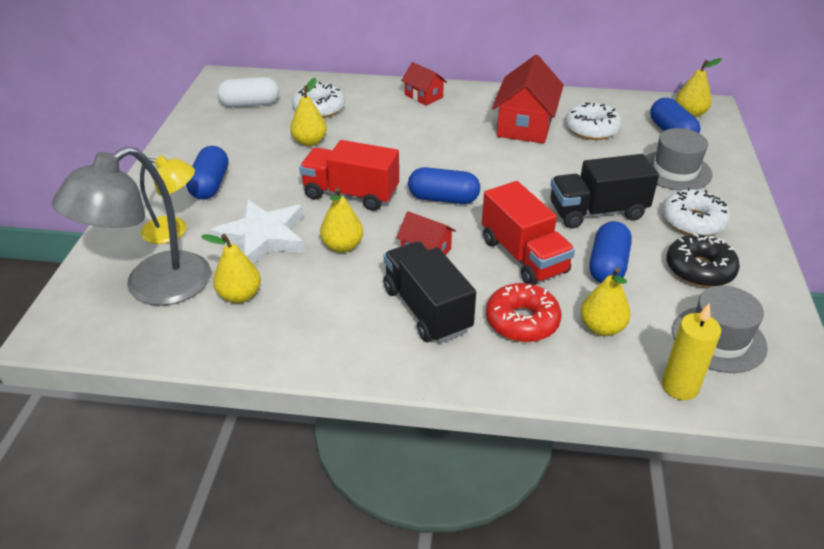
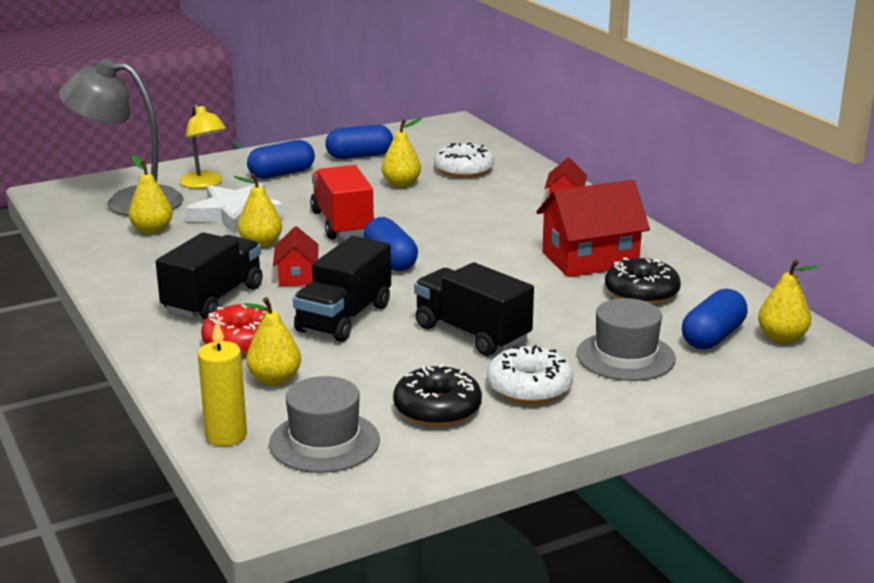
camera: 55 degrees right, 15 degrees down
white capsule [217,77,279,107] -> none
red truck [482,181,575,285] -> black truck [293,236,391,342]
white donut [566,102,622,140] -> black donut [605,257,681,305]
blue capsule [590,221,632,283] -> blue capsule moved to [325,124,393,159]

